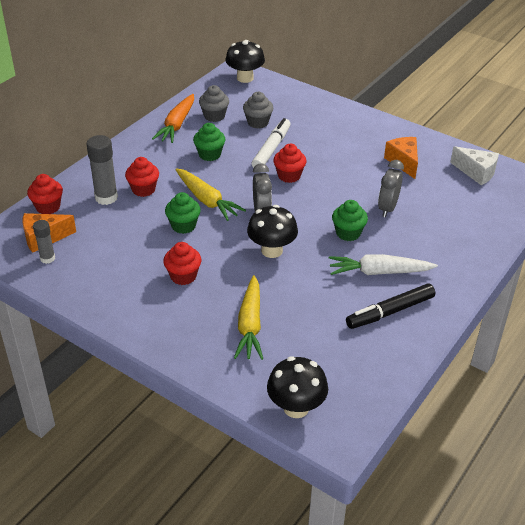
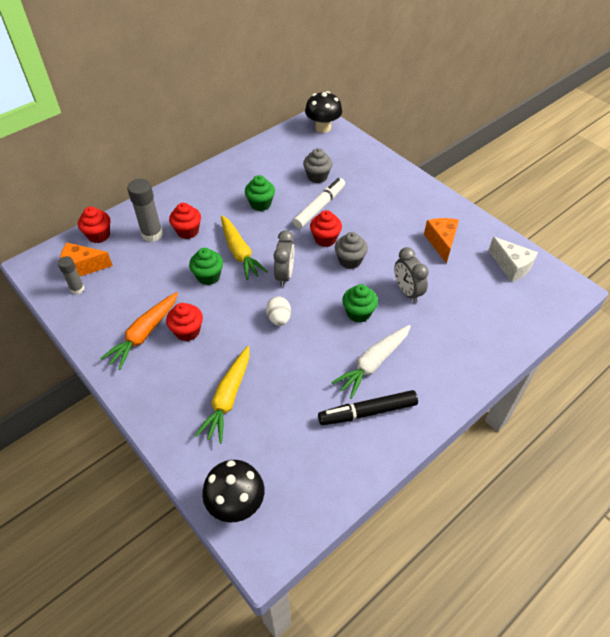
camera: 15 degrees right, 10 degrees up
orange carrot [152,94,194,143] -> orange carrot moved to [100,292,178,370]
grey cupcake [199,85,229,122] -> grey cupcake moved to [335,232,368,269]
black mushroom [247,205,298,258] -> white egg [266,296,291,326]
white carrot [329,254,438,275] -> white carrot turned 60 degrees counterclockwise [331,325,411,399]
grey clock [378,160,404,217] -> grey clock turned 60 degrees counterclockwise [394,247,429,303]

